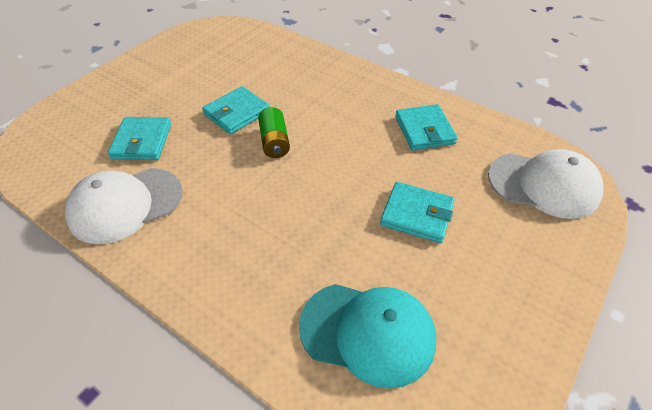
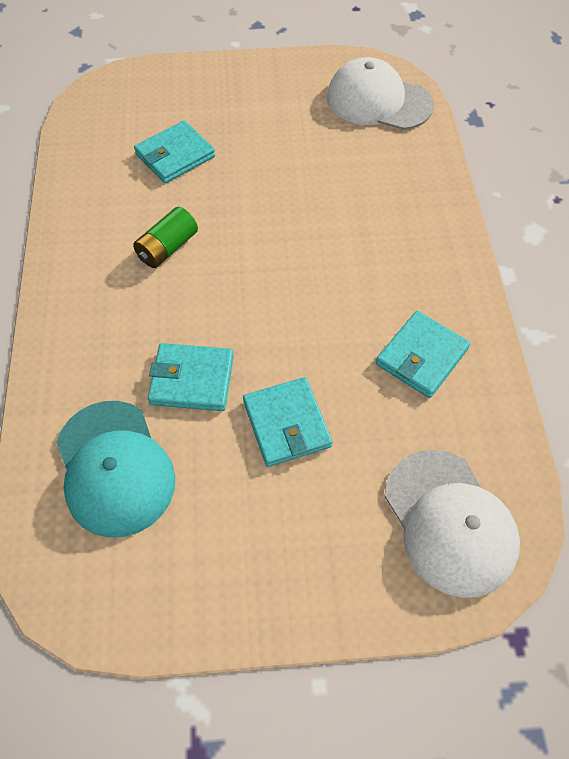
camera: 50 degrees right, 10 degrees up
white cap [65,168,183,244] -> white cap moved to [327,57,434,130]
turquoise wallet [202,86,270,134] -> turquoise wallet moved to [148,343,234,411]
green battery [258,107,290,158] -> green battery moved to [133,207,198,268]

